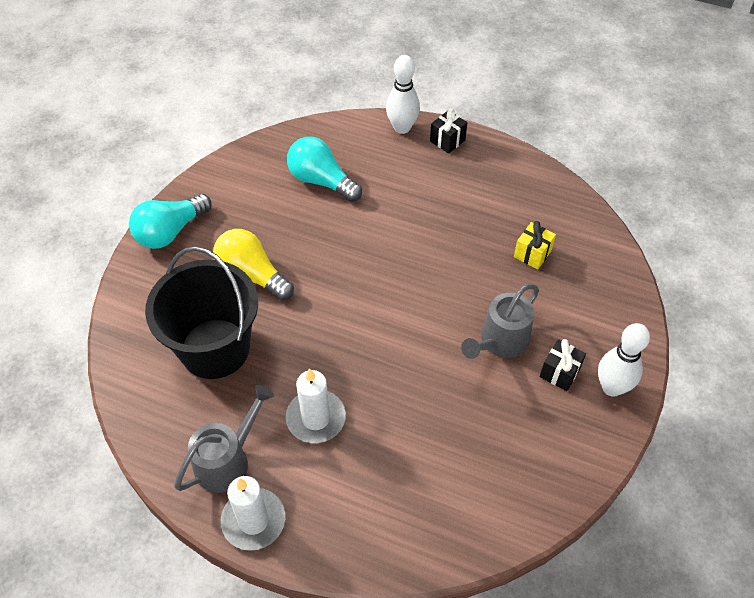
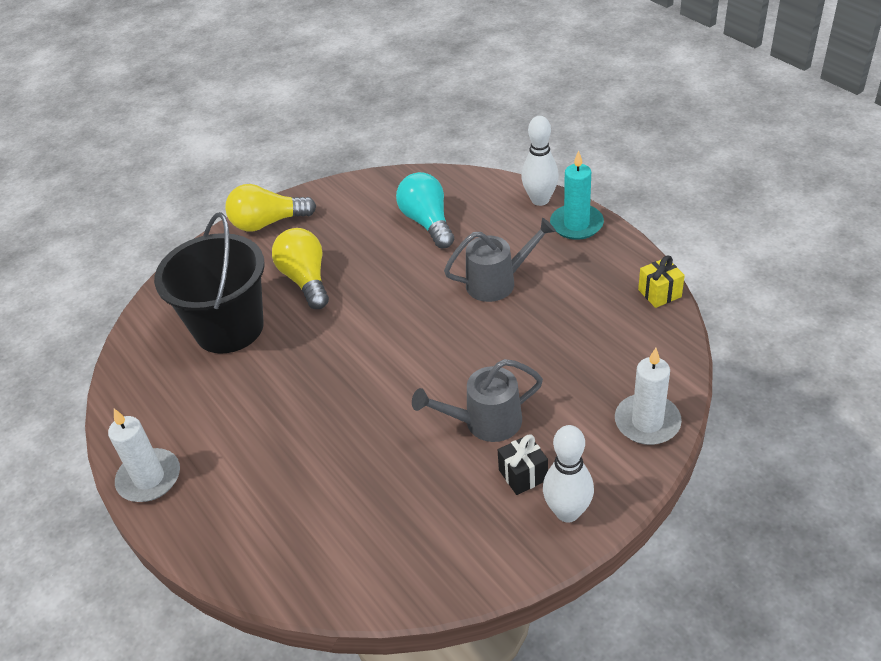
camera: 35 degrees right, 10 degrees down
turquoise light bulb [129,194,212,249] -> yellow light bulb [225,184,316,231]
grey watering can [174,385,274,493] -> grey watering can moved to [444,218,556,302]
white candle [286,368,346,443] -> white candle moved to [615,348,682,445]
black gift [430,109,467,154] -> turquoise candle [550,150,604,240]
yellow gift [514,221,556,270] -> yellow gift moved to [638,255,685,308]

